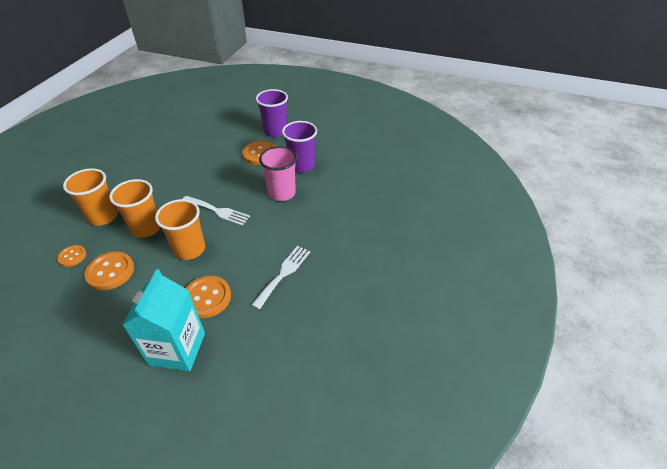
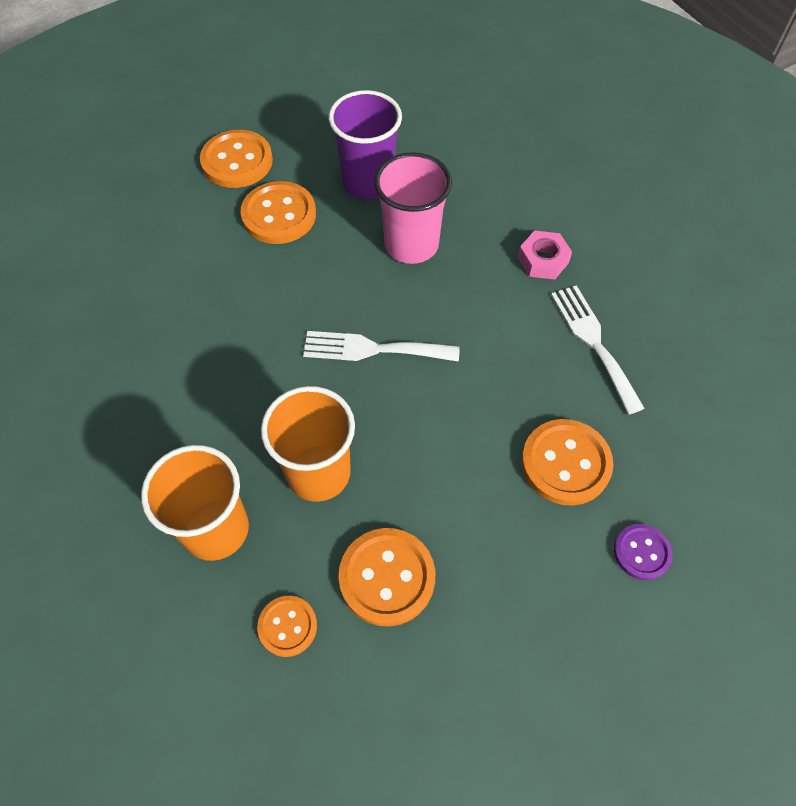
camera: 50 degrees left, 15 degrees up
turquoise carton [122,269,205,371] -> purple button [614,524,673,580]
orange cup [155,199,205,260] -> none
white fork [183,196,250,226] -> white fork turned 150 degrees counterclockwise [303,331,460,362]
purple cup [256,89,288,137] -> orange button [200,130,273,188]
none -> pink nut [518,231,572,279]

